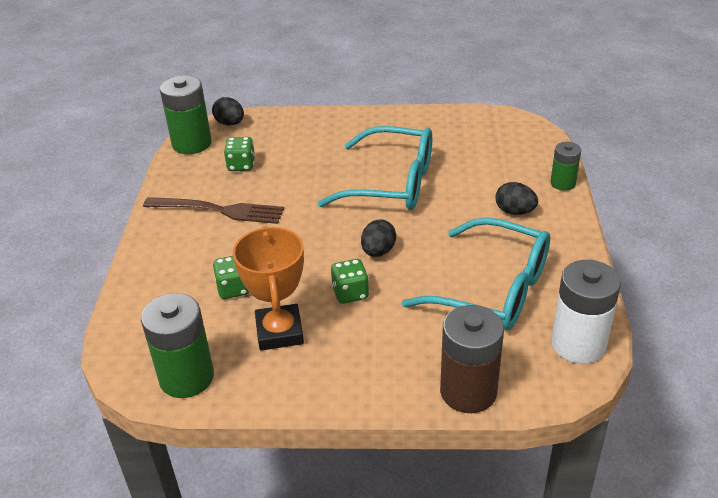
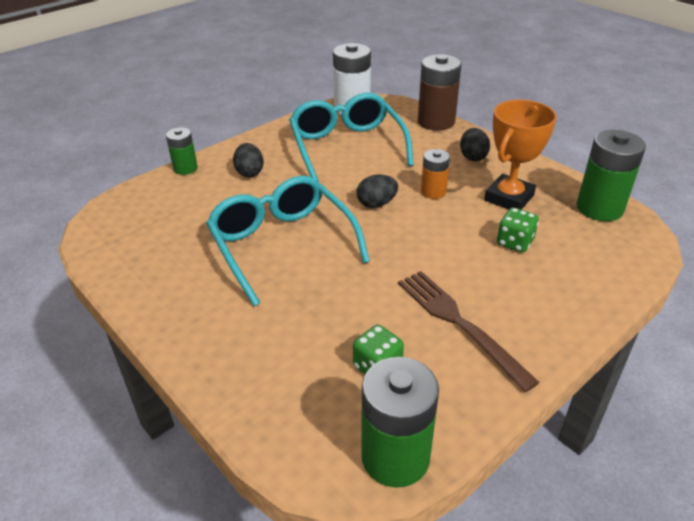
camera: 135 degrees left, 0 degrees up
black egg [212,97,244,125] -> black egg moved to [460,128,490,161]
green dice [331,259,369,304] -> orange battery [421,149,450,199]

